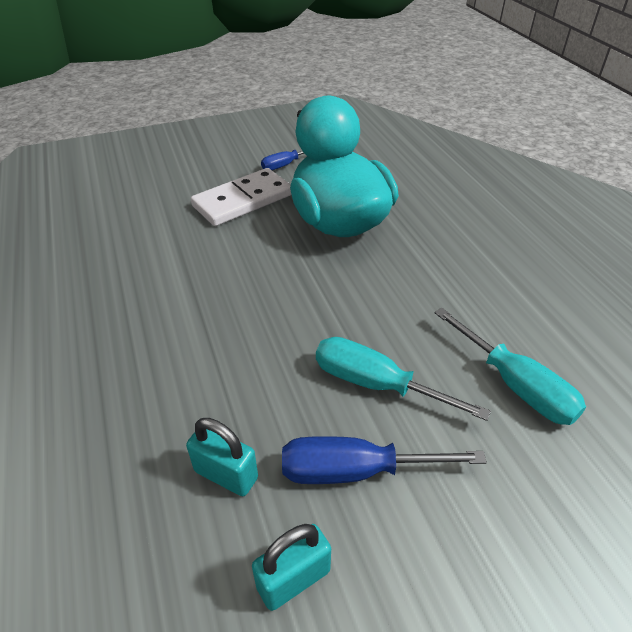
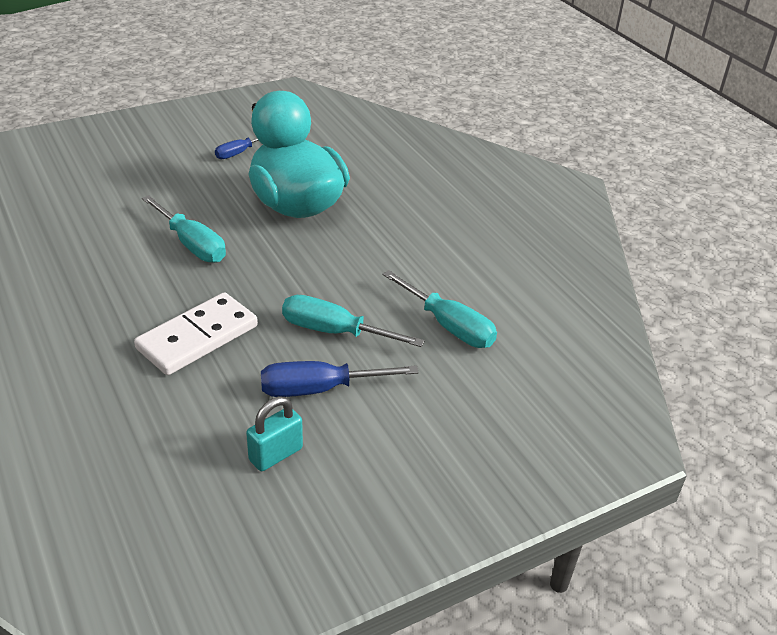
camera: 10 degrees left, 5 degrees down
turquoise padlock [186,418,258,496] -> none
white domino [191,168,292,226] -> white domino moved to [134,292,258,375]
none -> turquoise screwdriver [142,195,226,263]

